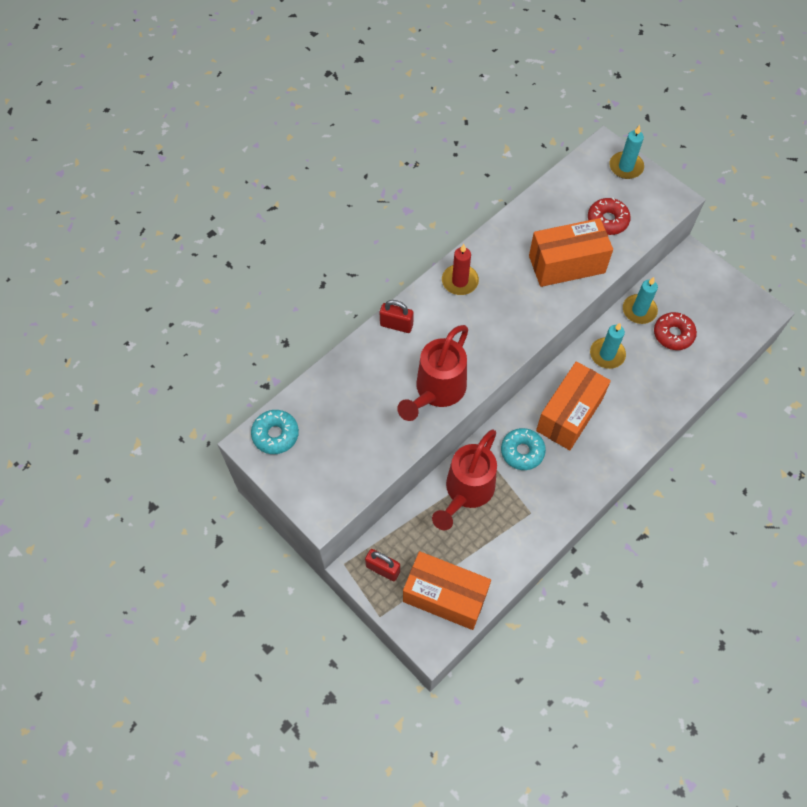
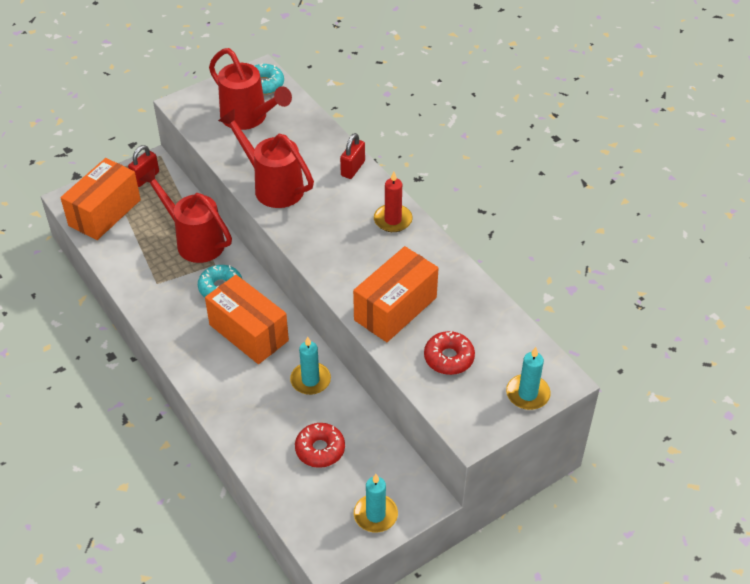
camera: 100 degrees right, 15 degrees down
orange box [529,218,613,287] -> orange box turned 45 degrees clockwise [353,246,439,342]
turquoise candle [623,277,658,324] -> turquoise candle moved to [354,474,398,533]
none -> red watering can [209,48,292,130]

